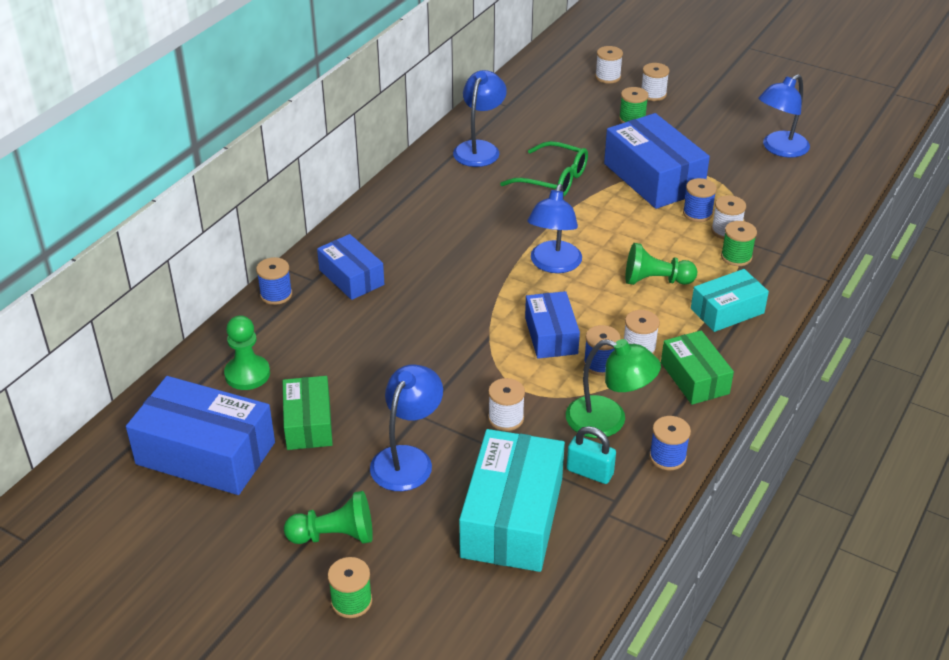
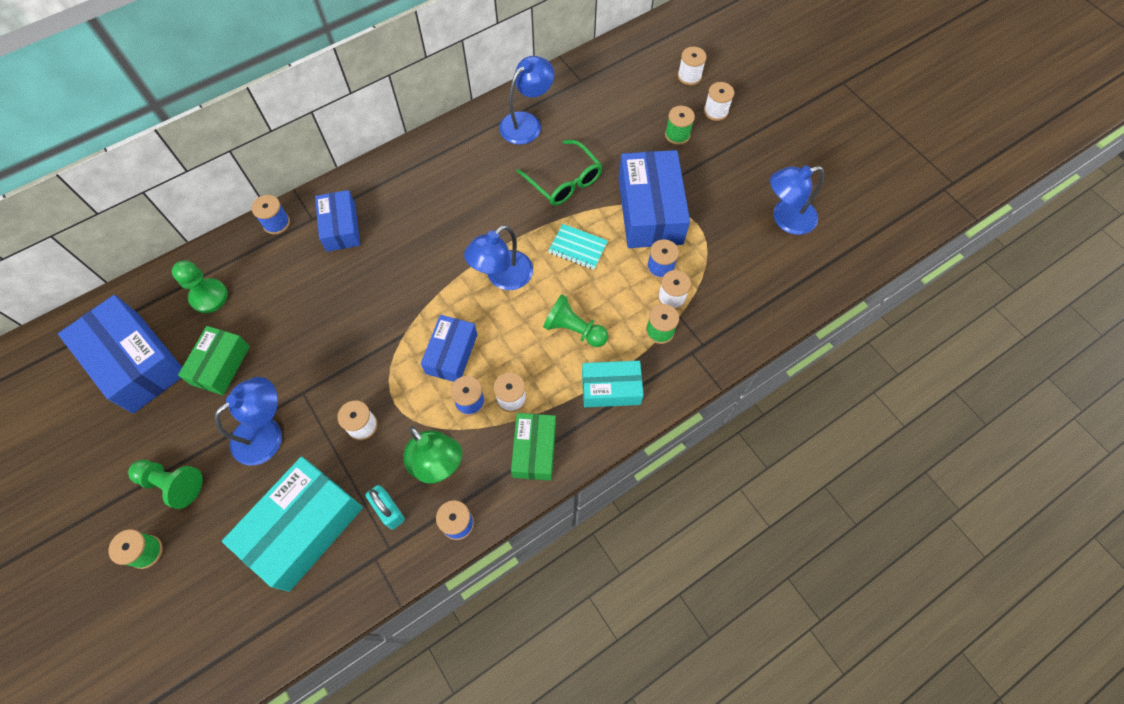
camera: 25 degrees right, 25 degrees up
none -> turquoise notebook [548,224,608,270]

